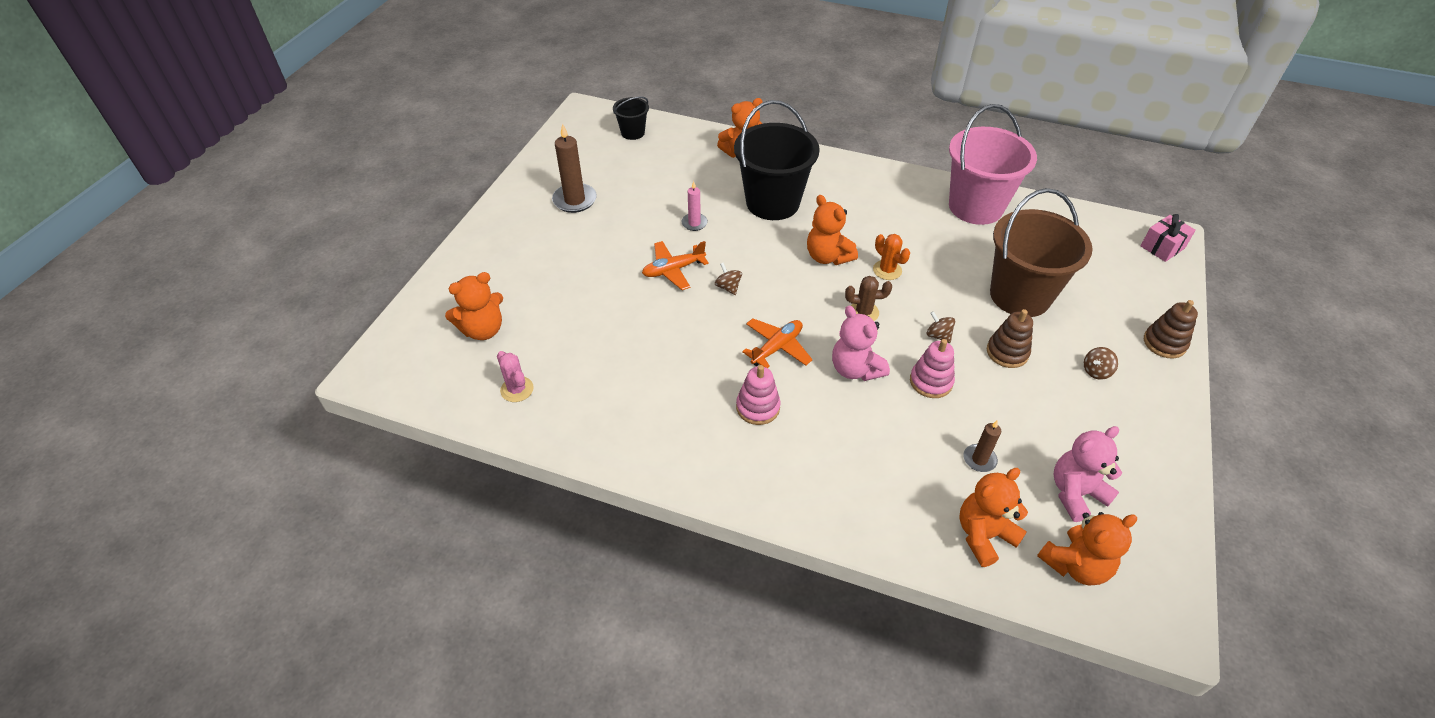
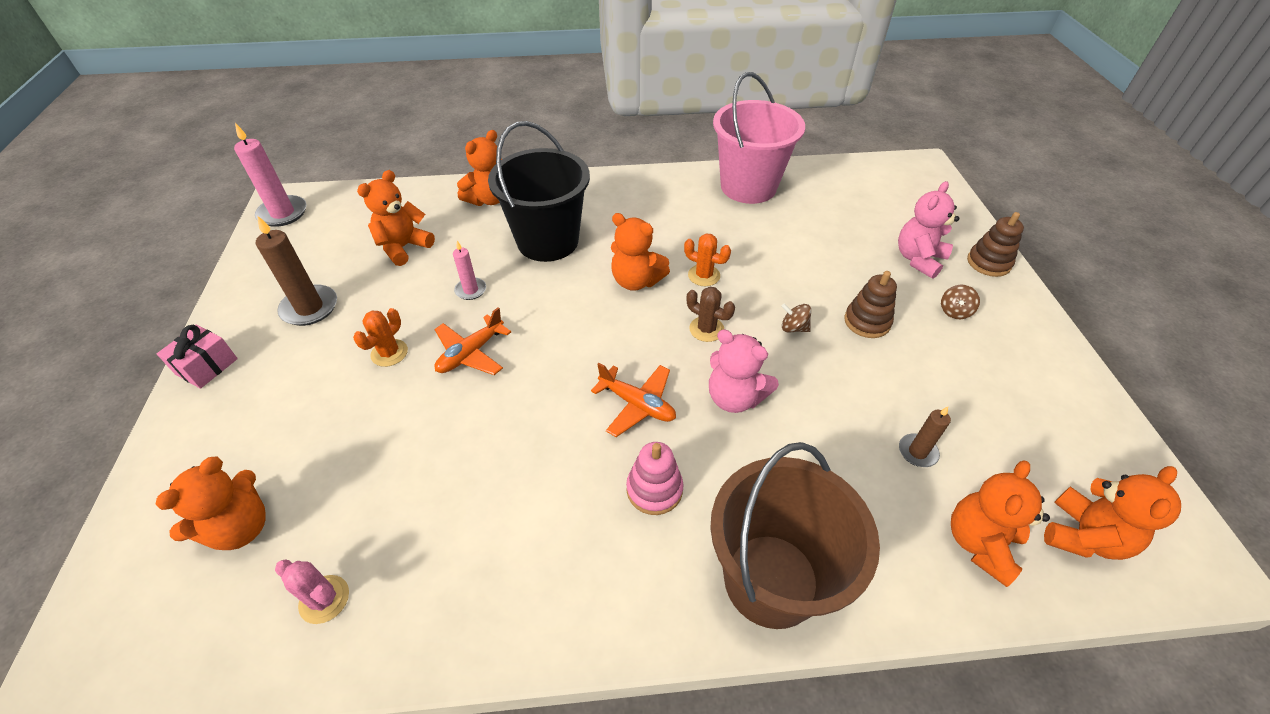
camera: 25 degrees left, 0 degrees up
black bucket [613,96,649,140] -> none
brown spinning top [715,263,742,295] -> none
orange plane [742,318,813,368] -> orange plane turned 105 degrees clockwise [591,363,676,437]
brown cactus [845,276,892,321] -> brown cactus turned 60 degrees clockwise [687,287,735,342]
pink stacking toy [910,339,955,398] -> none
brown bucket [990,188,1093,317] -> brown bucket moved to [710,442,880,629]
pink teddy bear [1054,426,1122,522] -> pink teddy bear moved to [898,181,959,279]
pink gift [1141,214,1196,262] -> pink gift moved to [157,325,238,389]
none -> pink candle [234,123,307,227]
none -> orange cactus [353,308,408,367]
none -> orange teddy bear [357,170,435,266]

